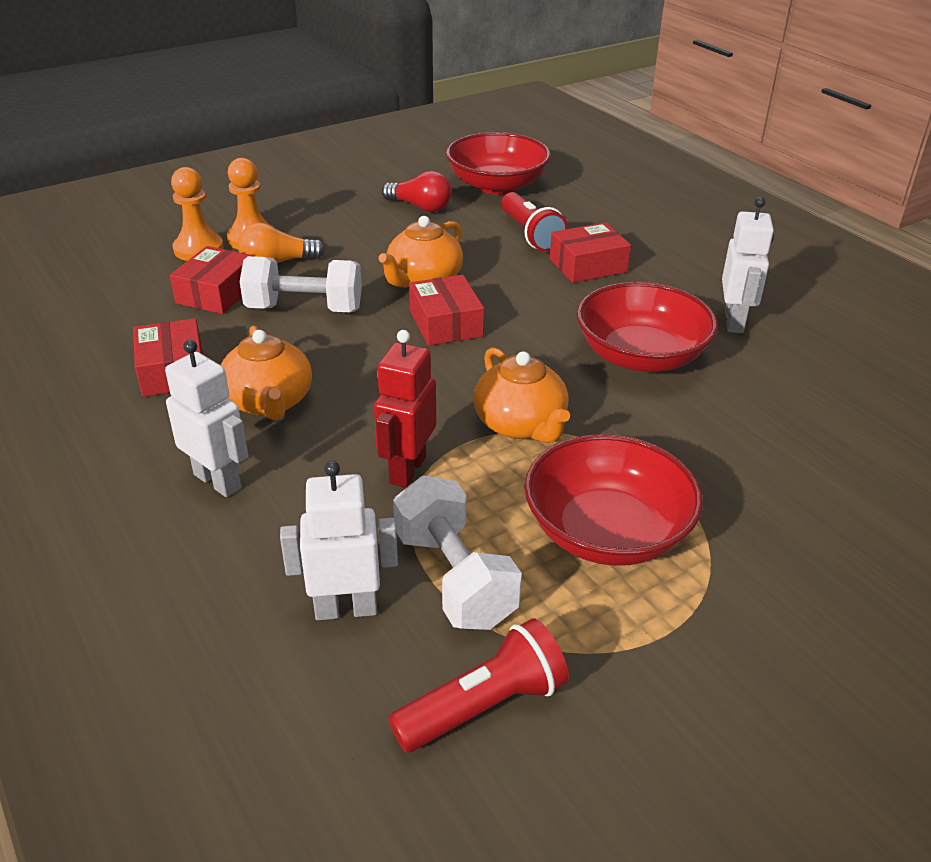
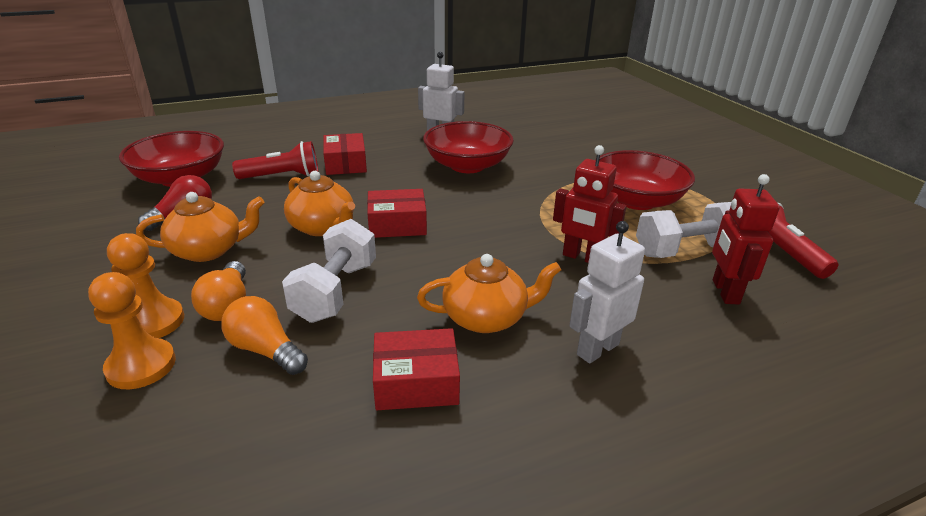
camera: 80 degrees left, 5 degrees down
red box [170,246,253,314] -> orange light bulb [221,296,308,375]
white robot [280,461,398,620] -> red robot [712,174,780,305]
orange teapot [473,347,570,443] -> orange teapot moved to [136,192,265,262]

